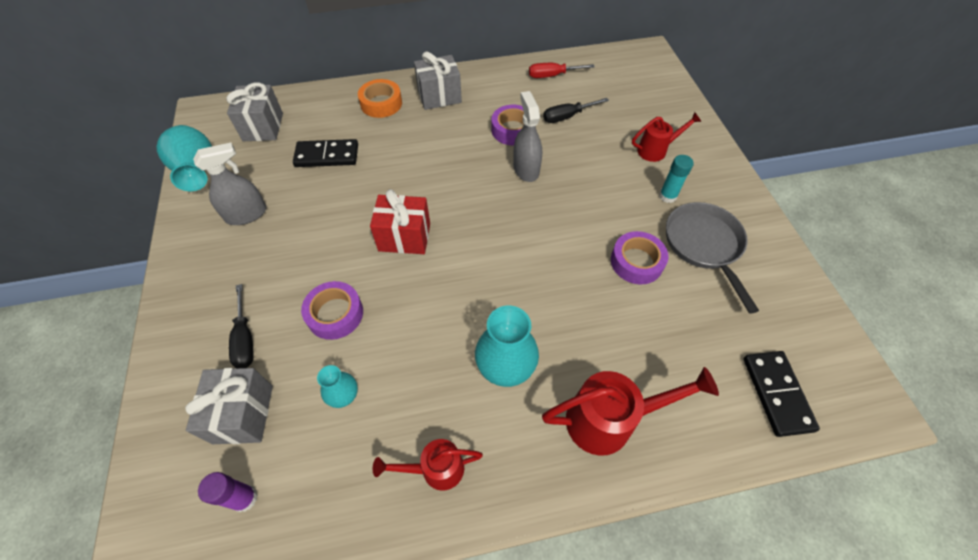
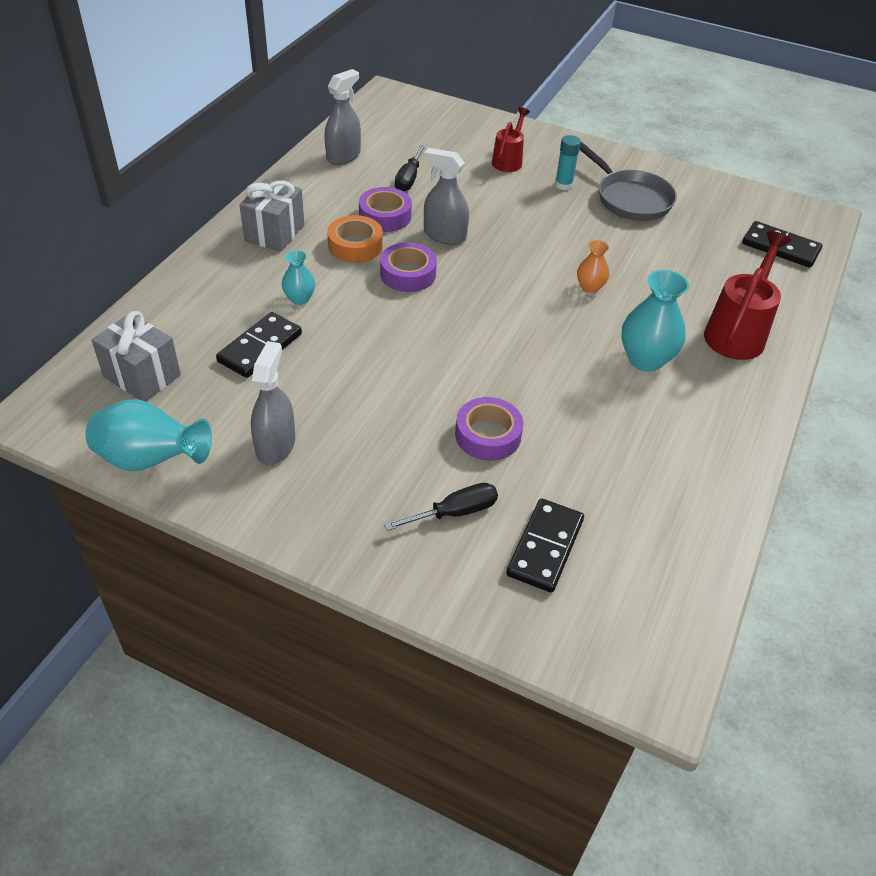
camera: 55 degrees left, 10 degrees down
grey gift [185,368,273,444] -> black domino [506,498,584,593]
purple glue stick [198,472,258,512] -> none
black screwdriver [229,284,254,368] -> black screwdriver turned 45 degrees counterclockwise [384,483,498,531]
turquoise vase [317,365,358,408] -> turquoise vase moved to [282,250,315,305]
orange tape [358,79,402,118] -> orange tape moved to [327,215,383,263]
red gift [370,189,430,254] -> none
red watering can [373,439,483,491] -> none
red screwdriver [529,63,595,78] -> grey spray bottle [324,69,361,165]
purple tape [611,231,668,284] -> purple tape moved to [380,242,437,292]
grey pan [666,202,759,314] -> grey pan turned 150 degrees counterclockwise [580,142,677,221]
none -> orange vase [577,240,609,294]

